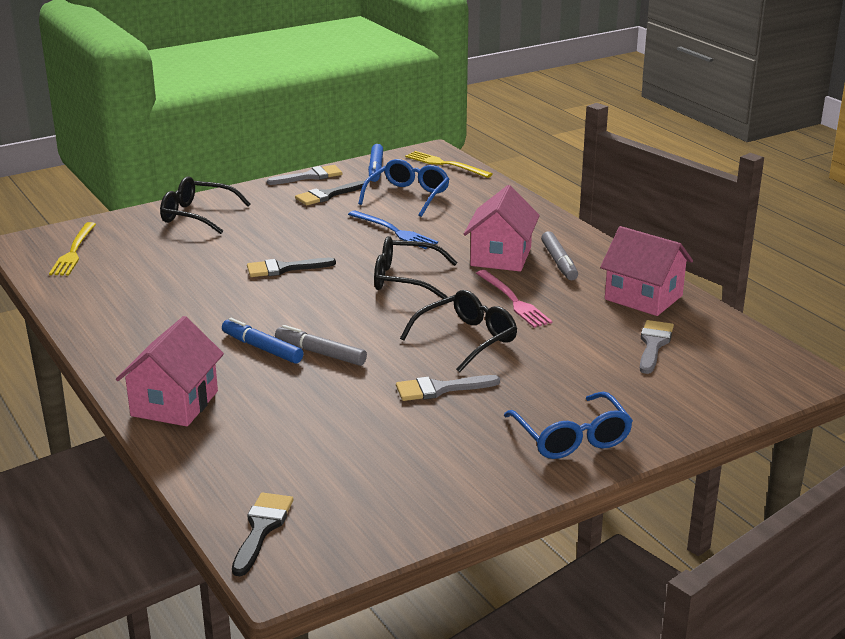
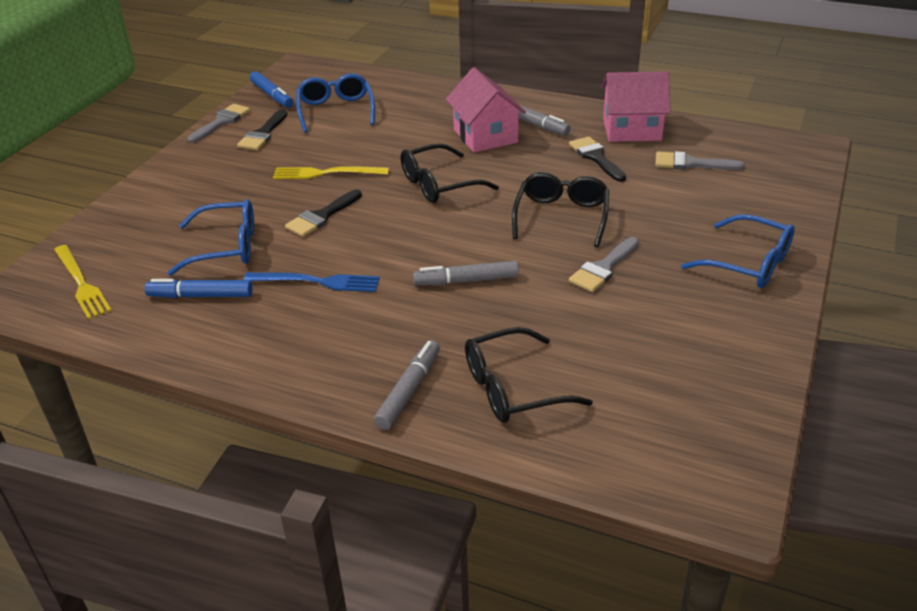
camera: 35 degrees left, 10 degrees up
pink house [116,316,224,426] -> grey marker [374,340,440,430]
black glasses [160,176,251,234] -> black glasses moved to [465,327,593,423]
blue marker [222,318,304,364] -> blue marker moved to [145,279,253,298]
black brush [232,493,293,576] -> black brush moved to [569,137,626,182]
blue fork [348,211,438,249] -> blue fork moved to [243,272,380,292]
yellow fork [405,151,493,178] -> yellow fork moved to [273,166,389,179]
pink fork [476,270,552,328] -> none
grey brush [640,320,674,374] -> grey brush turned 60 degrees counterclockwise [655,151,745,170]
none -> blue glasses [168,199,254,276]

